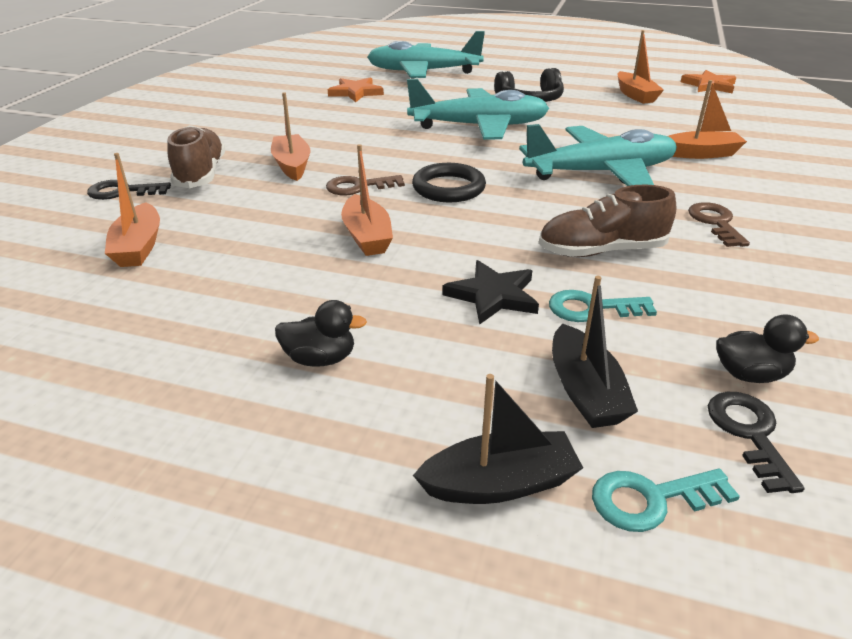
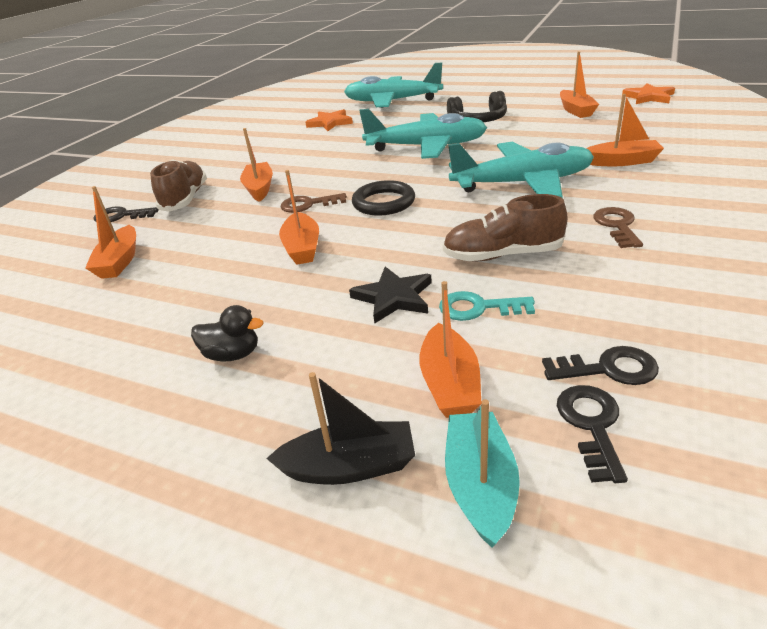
camera: 10 degrees right, 0 degrees up
black boat [552,276,638,428] -> orange boat [419,281,481,418]
turquoise key [592,469,740,532] -> turquoise boat [445,399,520,548]
black duck [716,314,819,383] -> black key [542,346,659,385]

